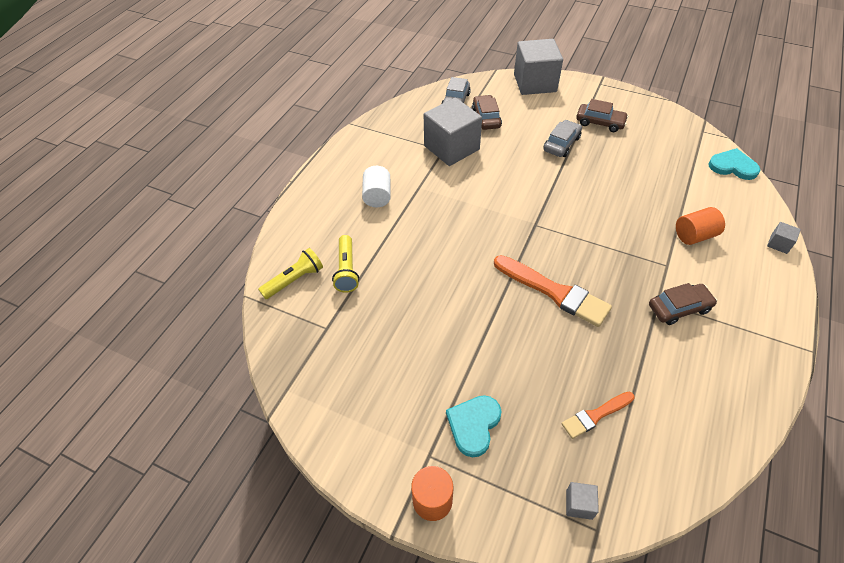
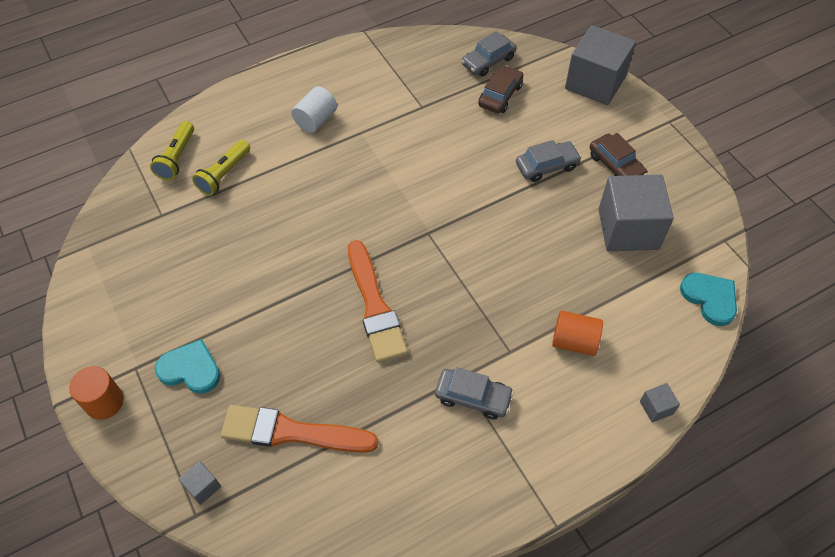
camera: 35 degrees right, 5 degrees up
yellow flashlight [258,248,323,299] -> yellow flashlight turned 105 degrees clockwise [150,121,194,180]
grey cube [424,97,482,166] -> grey cube moved to [598,175,674,251]
turquoise heart [446,395,502,457] -> turquoise heart turned 45 degrees clockwise [155,339,220,394]
orange brush [561,392,635,439] -> orange brush [221,405,378,453], size x1.75
brown car [649,283,717,325] -> grey car [435,367,514,420]

